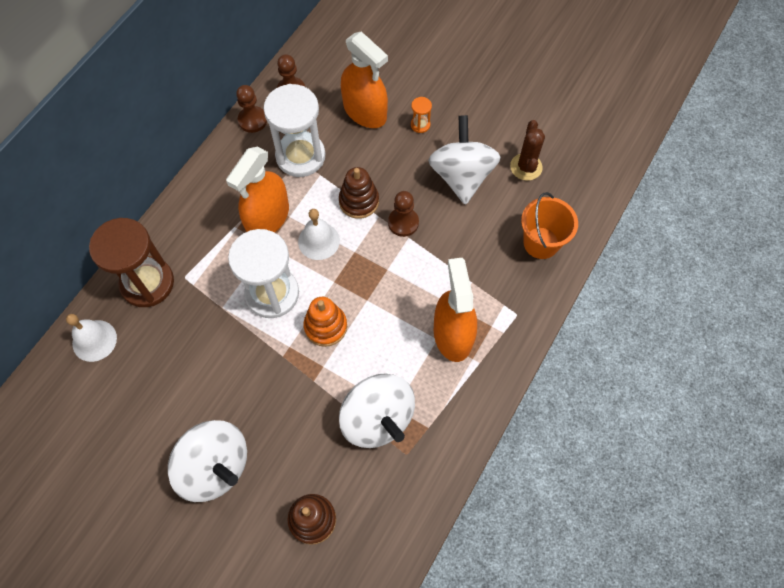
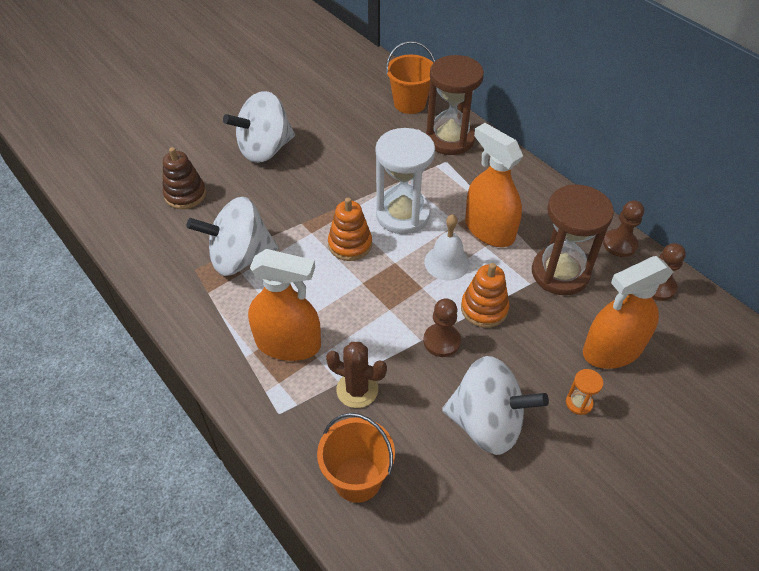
camera: 110 degrees right, 15 degrees down
white bell [66,314,117,362] -> orange bucket [386,41,435,114]
white hourglass [264,84,325,177] -> brown hourglass [532,184,614,295]
brown stacking toy [339,167,379,219] -> orange stacking toy [461,263,509,328]
brown cactus [510,120,545,181] -> brown cactus moved to [326,342,387,408]

